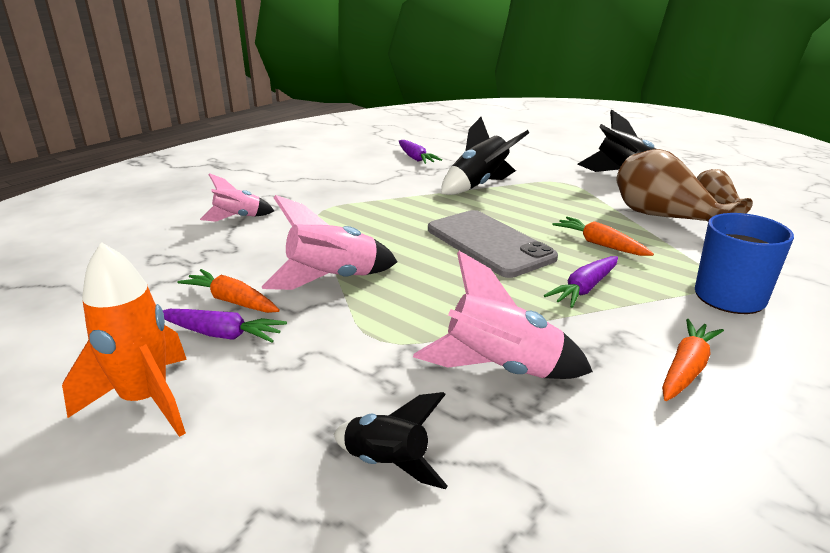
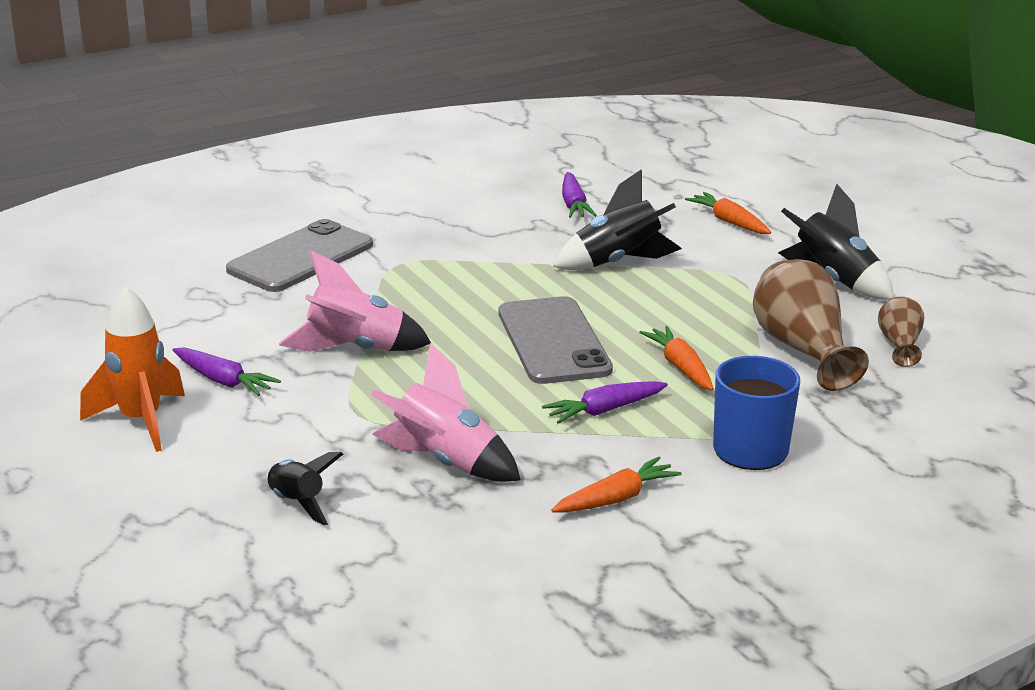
camera: 20 degrees right, 0 degrees up
orange carrot [177,269,280,313] -> orange carrot moved to [685,192,771,234]
pink rocket [200,173,274,222] -> grey phone [226,219,373,292]

